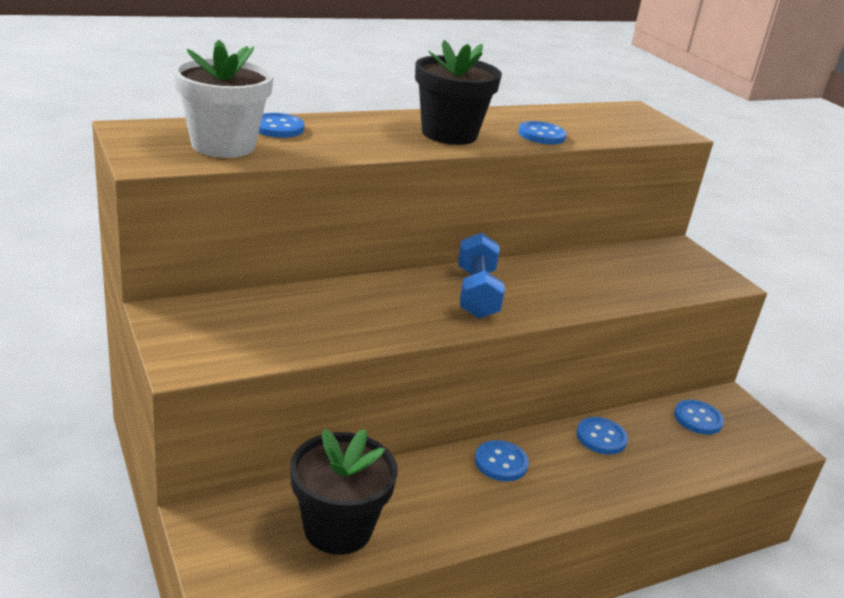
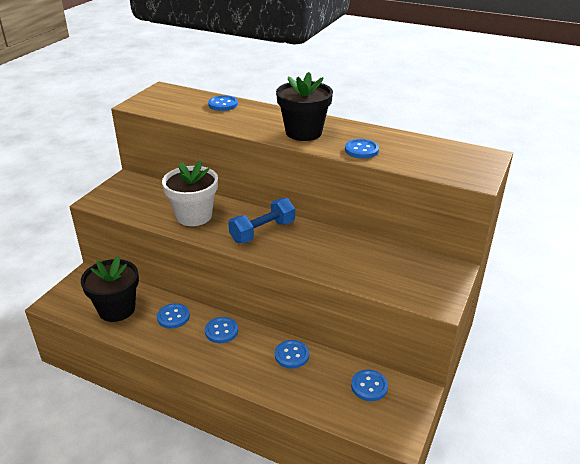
camera: 55 degrees right, 5 degrees up
white flower pot [173,40,274,158] -> white flower pot moved to [162,160,218,226]
none -> blue button [157,303,190,329]

